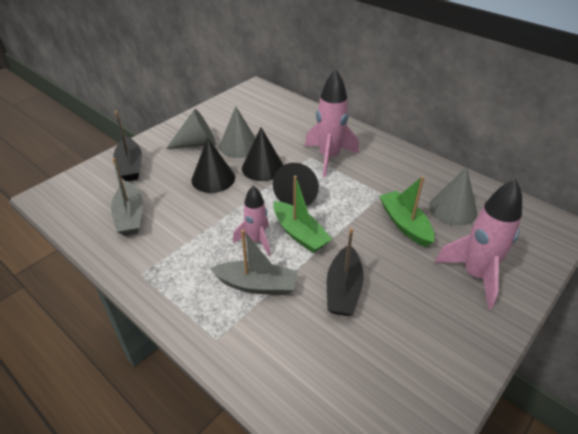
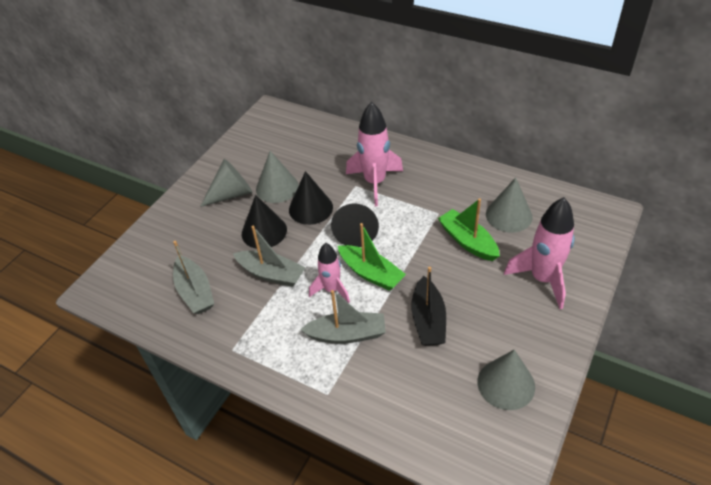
camera: 10 degrees left, 5 degrees up
black boat [113,111,142,181] -> none
none -> grey boat [233,226,305,287]
none -> grey cone [478,349,535,410]

